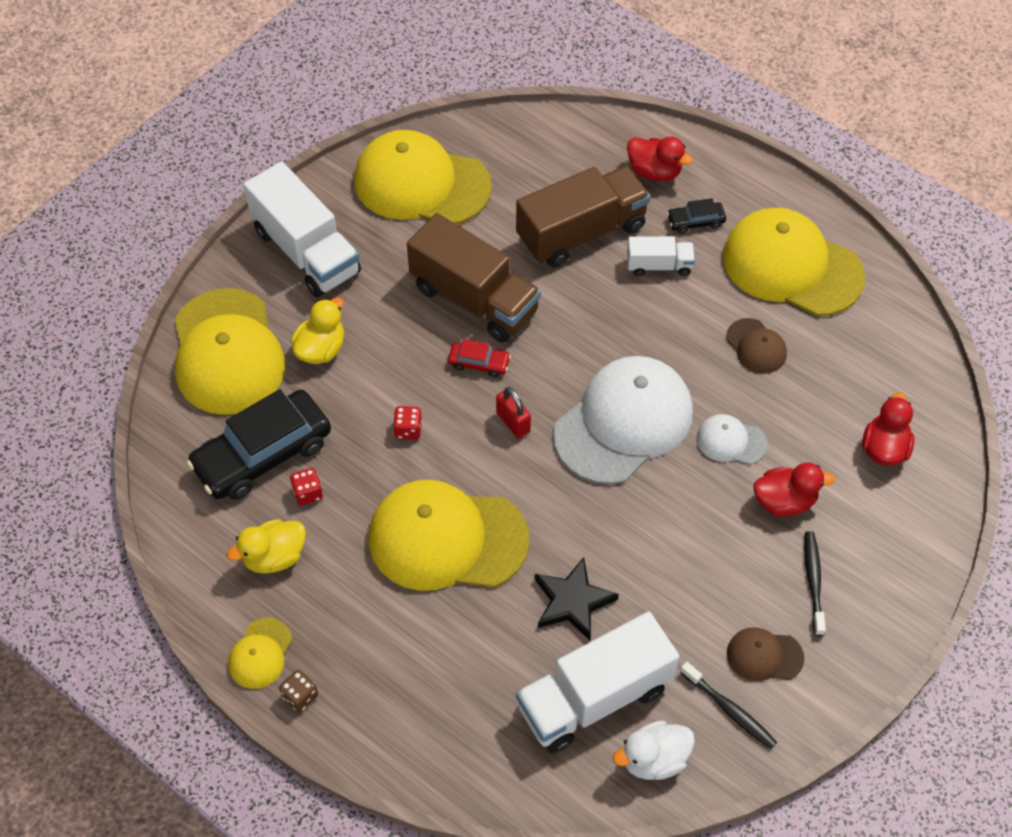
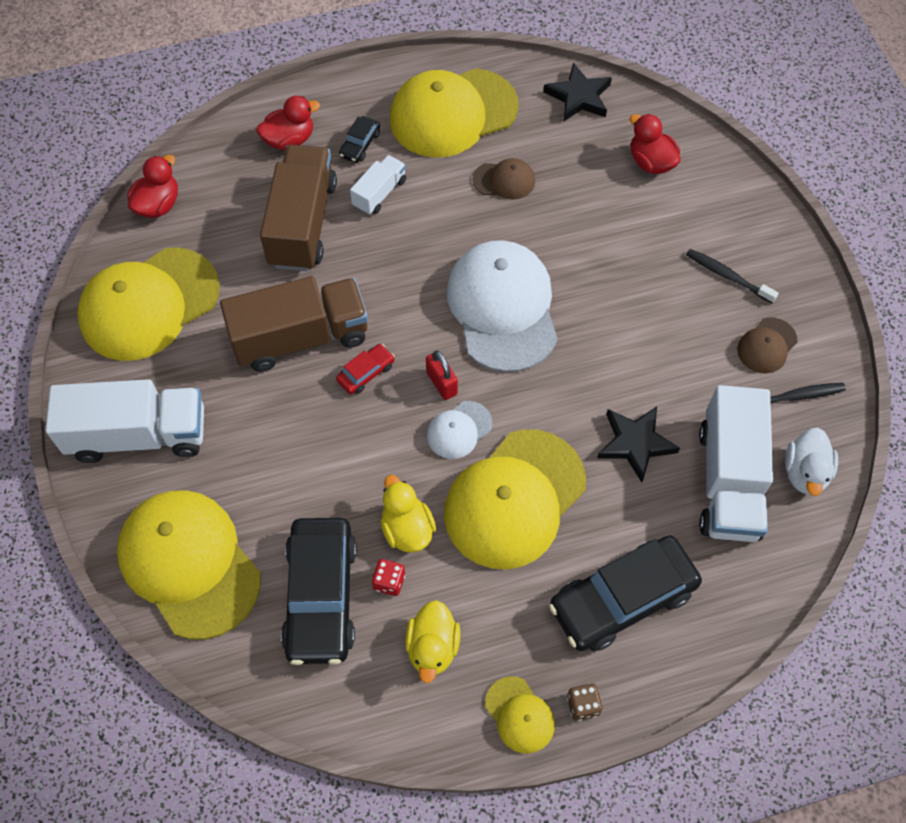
camera: 55 degrees left, 5 degrees up
yellow cap [175,288,285,415] -> yellow cap turned 150 degrees counterclockwise [117,490,261,639]
yellow duck [291,297,344,364] -> yellow duck moved to [381,475,436,553]
red dice [393,406,422,440] -> none
red padlock [496,387,531,438] -> red padlock turned 60 degrees clockwise [426,351,458,400]
white cap [696,414,768,464] -> white cap moved to [427,401,492,459]
red duck [753,462,835,517] -> red duck moved to [127,155,178,218]
none -> black star [543,63,612,122]
none -> black car [549,535,702,651]

